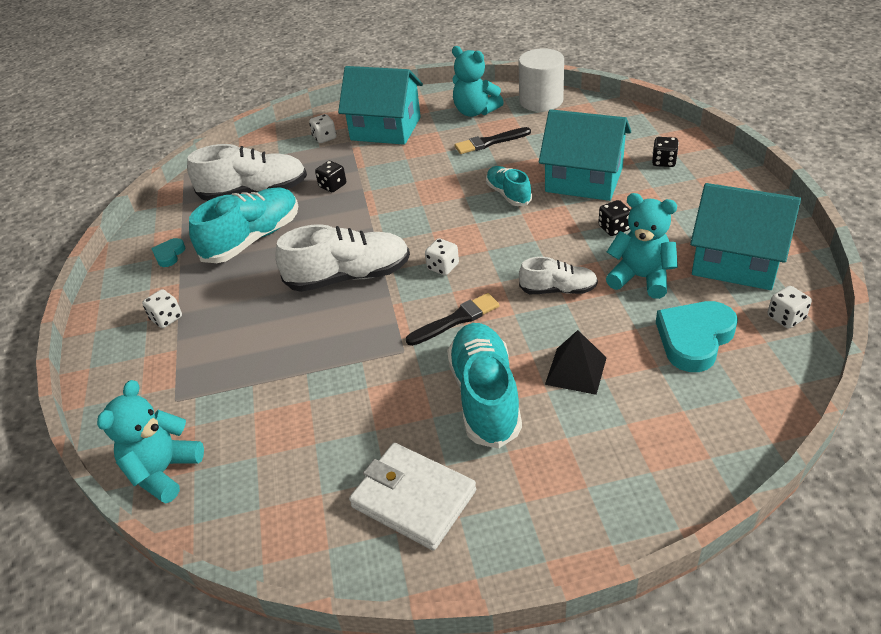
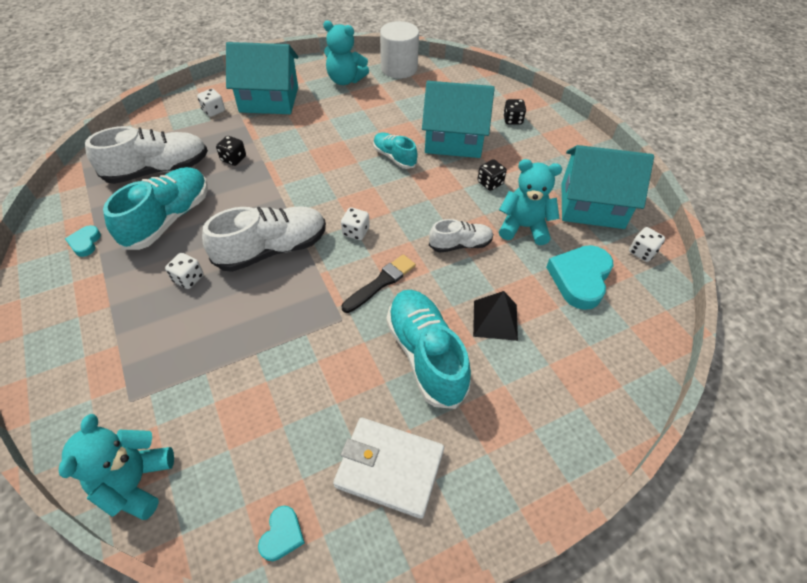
camera: 20 degrees left, 10 degrees up
white dice [142,289,182,328] -> white dice moved to [165,253,204,289]
black brush [455,127,531,154] -> none
none -> turquoise heart [258,506,305,561]

